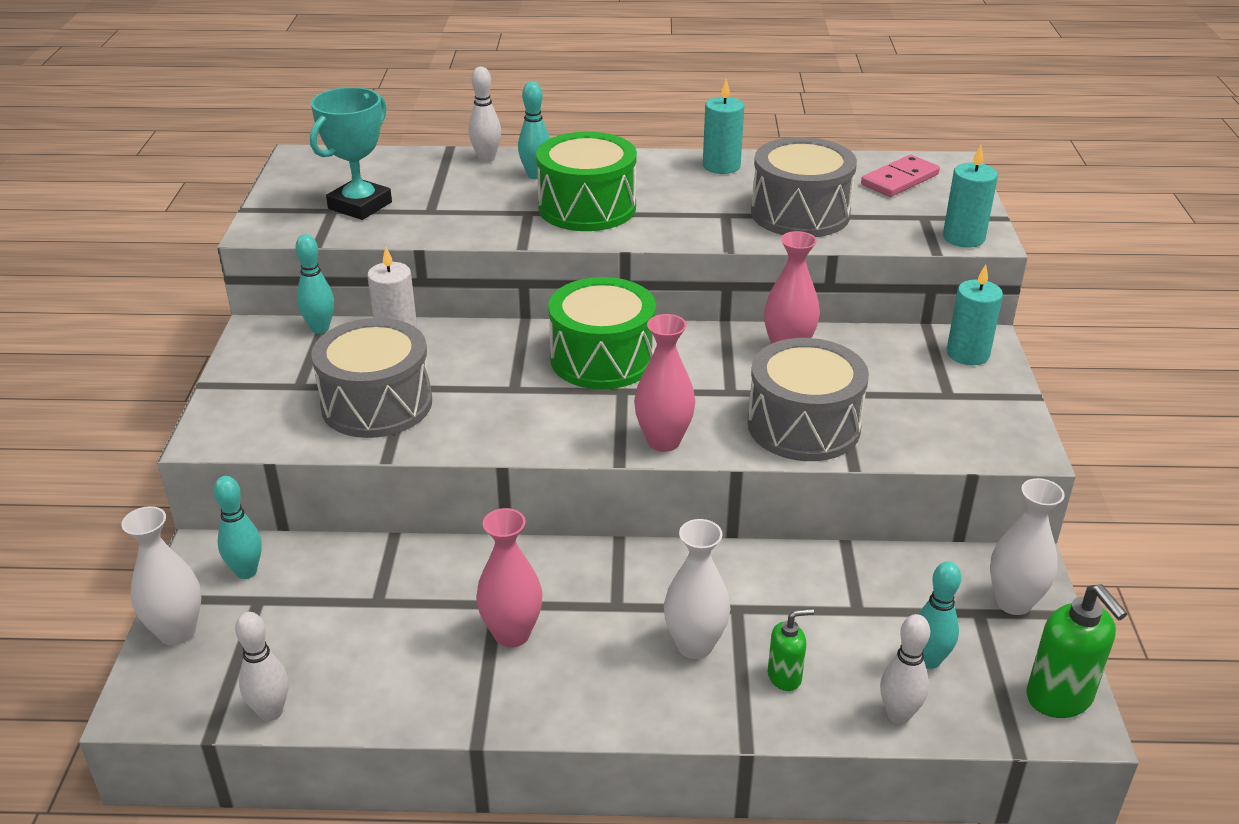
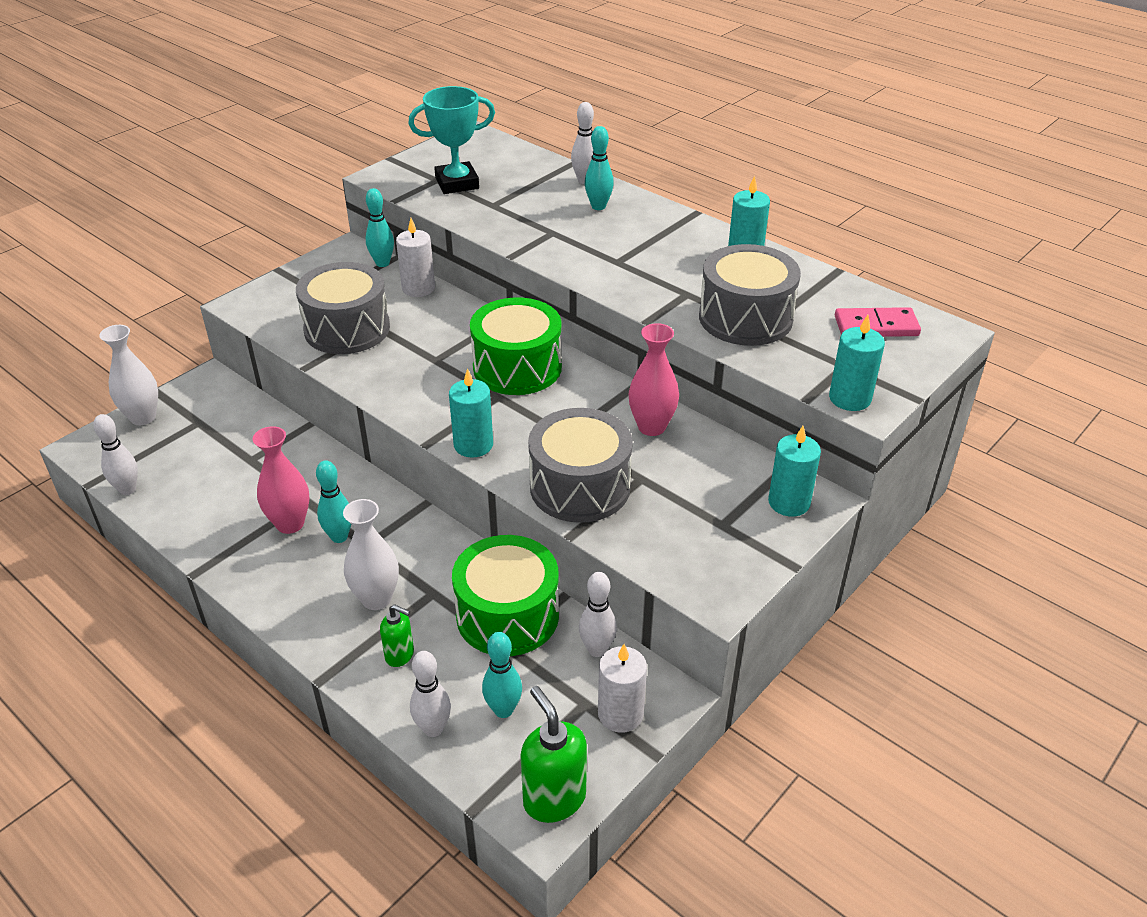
camera: 40 degrees right, 5 degrees up
turquoise bowling pin [214,476,262,579] -> turquoise bowling pin moved to [316,460,351,543]
green drum [536,132,637,231] -> green drum moved to [452,535,559,656]
pink vase [634,314,695,452] -> turquoise candle [449,368,493,457]
white vase [990,478,1065,615] -> white candle [598,644,647,733]
green soap dispenser [1026,584,1127,718] -> green soap dispenser turned 135 degrees clockwise [520,686,587,823]
none -> white bowling pin [579,572,617,657]

